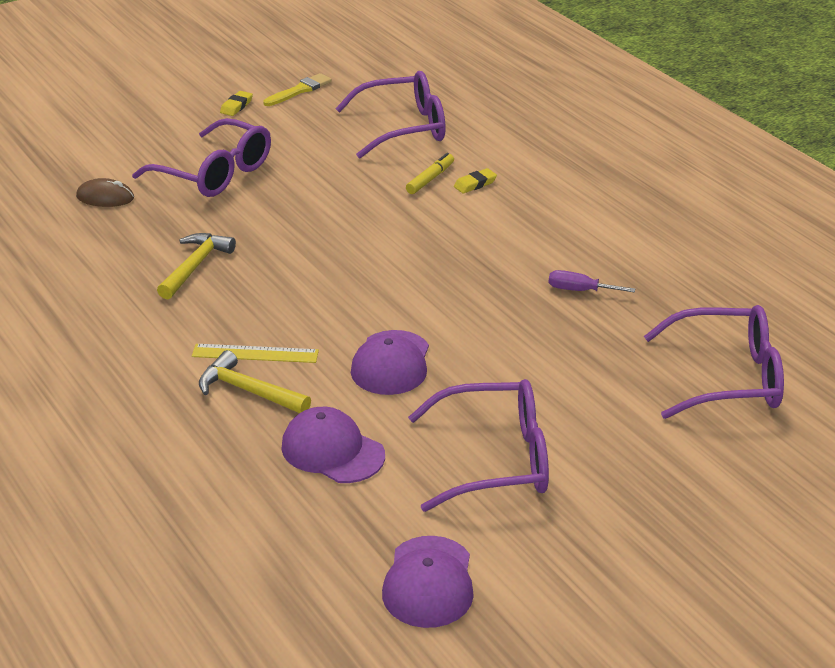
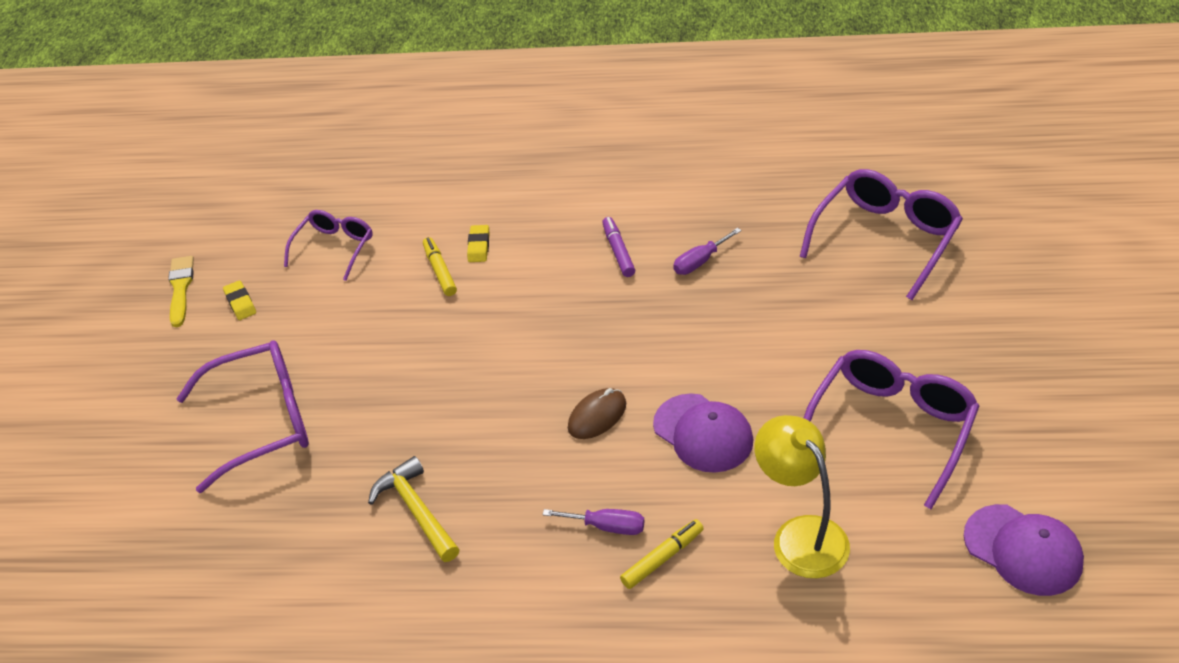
camera: 50 degrees left, 10 degrees up
brown mouse [76,178,134,207] -> brown mouse moved to [568,388,626,439]
yellow ruler [192,344,319,363] -> purple screwdriver [543,509,644,535]
yellow hammer [199,350,311,413] -> yellow marker [620,519,704,589]
yellow eraser [220,91,253,116] -> yellow eraser moved to [223,280,256,320]
purple cap [281,407,385,483] -> yellow lamp [754,415,850,578]
purple glasses [335,71,446,158] -> purple glasses [284,210,373,281], size x0.61
none -> purple marker [602,217,635,277]

